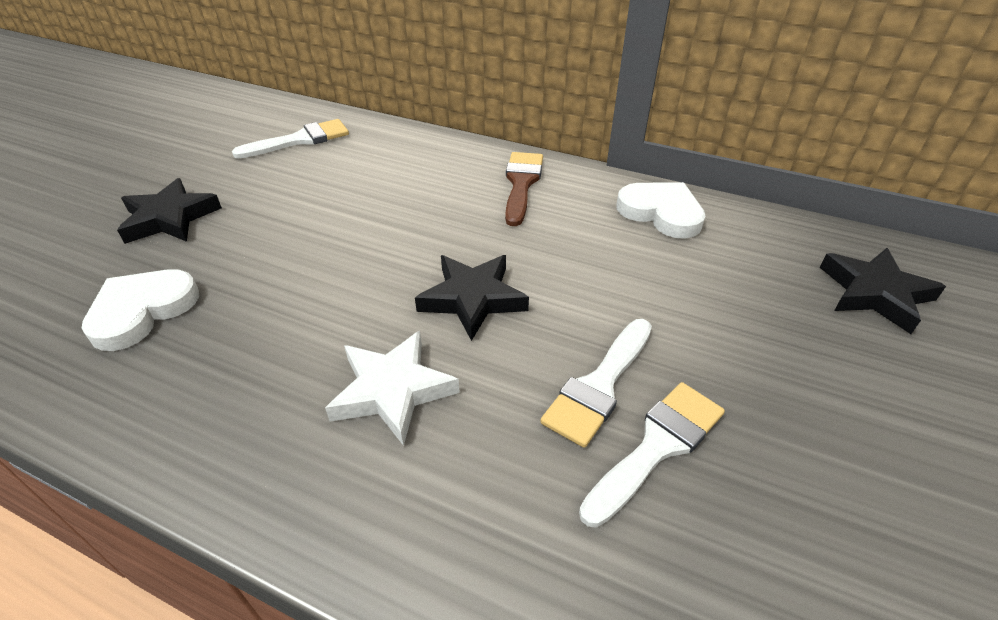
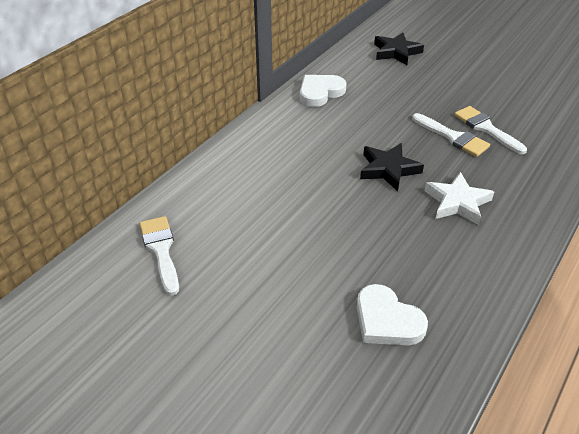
camera: 80 degrees left, 0 degrees up
black star [117,178,222,244] -> none
brown brush [505,152,543,226] -> none

